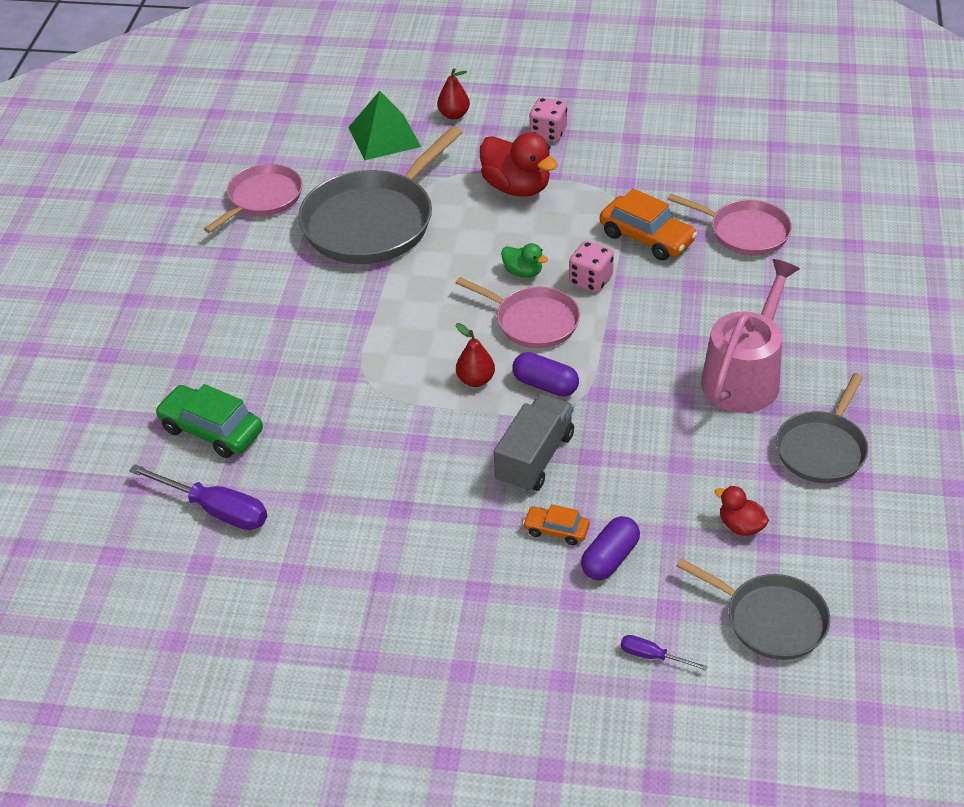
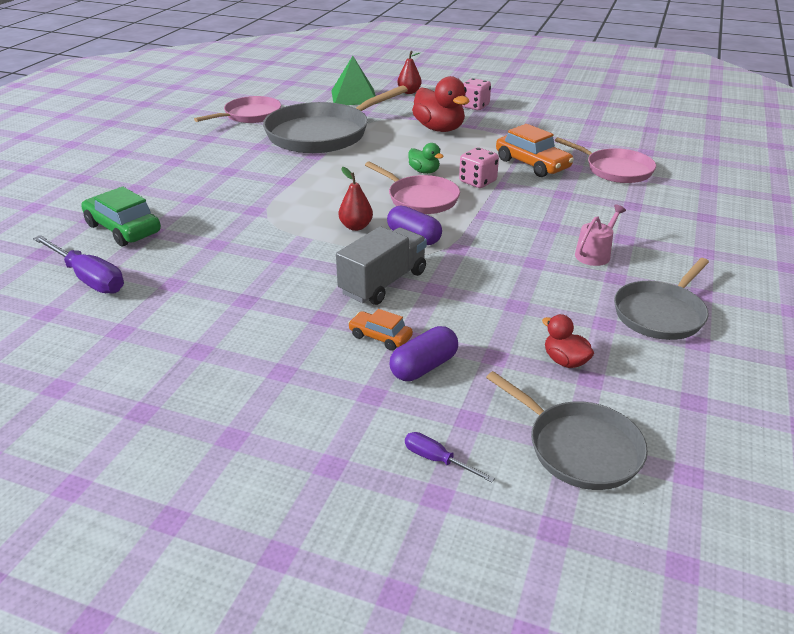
camera: 10 degrees right, 10 degrees down
pink watering can [701,259,800,413] -> pink watering can [575,205,626,266], size x0.49

